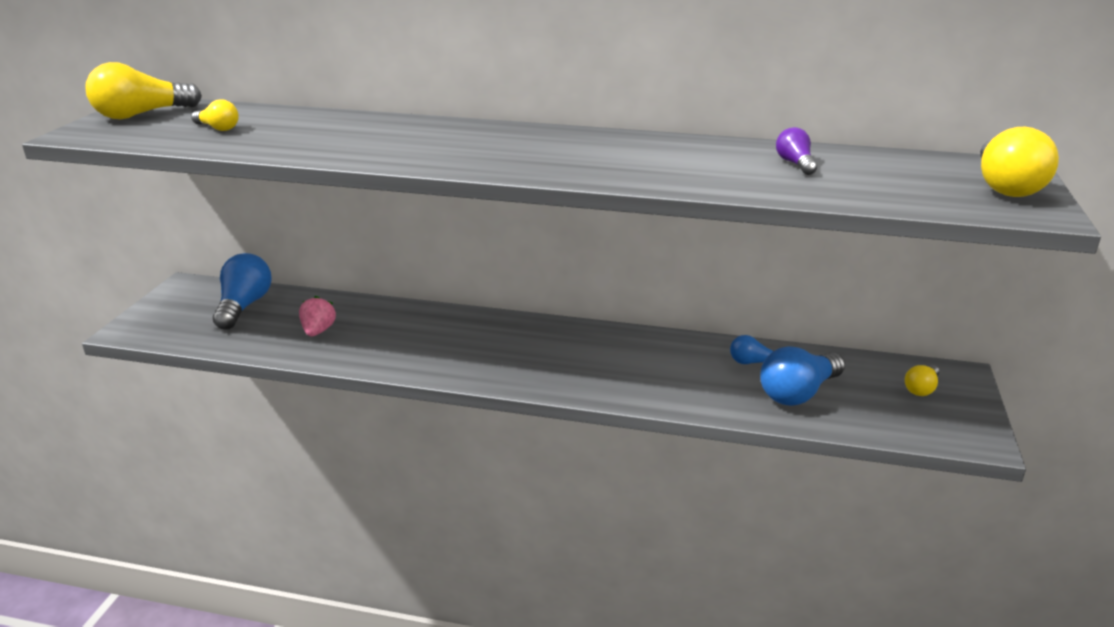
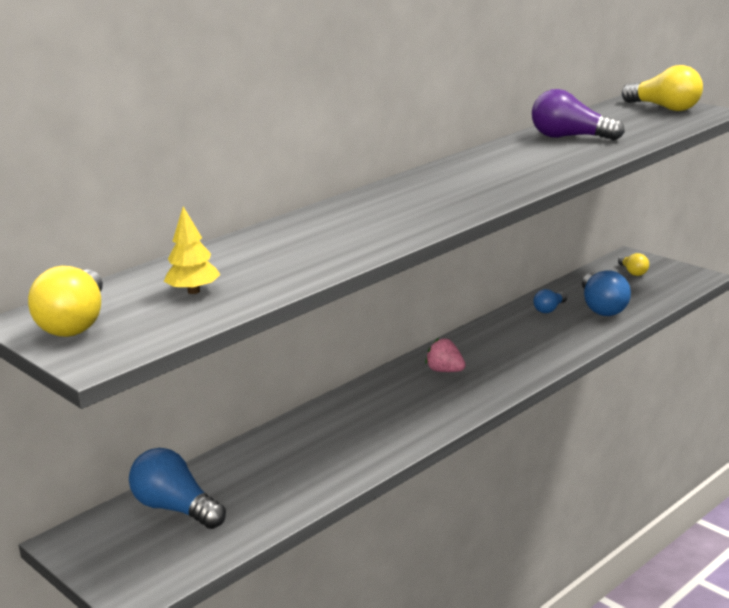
camera: 55 degrees left, 5 degrees down
yellow light bulb [191,99,239,131] -> yellow tree [164,207,220,294]
pink strawberry [299,296,336,336] -> pink strawberry moved to [425,338,466,372]
purple light bulb [776,127,817,175] -> purple light bulb [532,89,625,141], size x1.86

